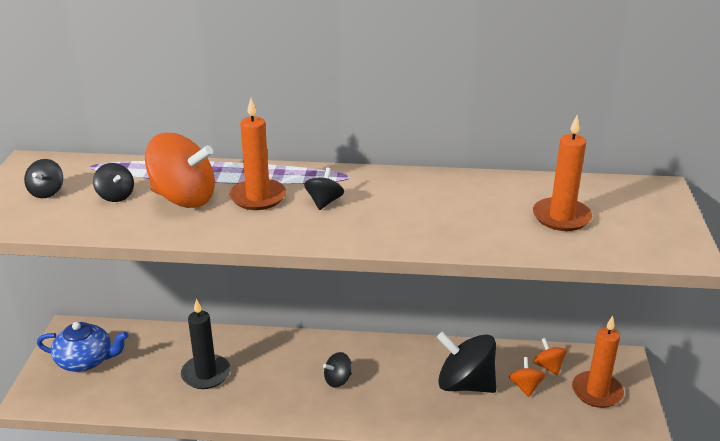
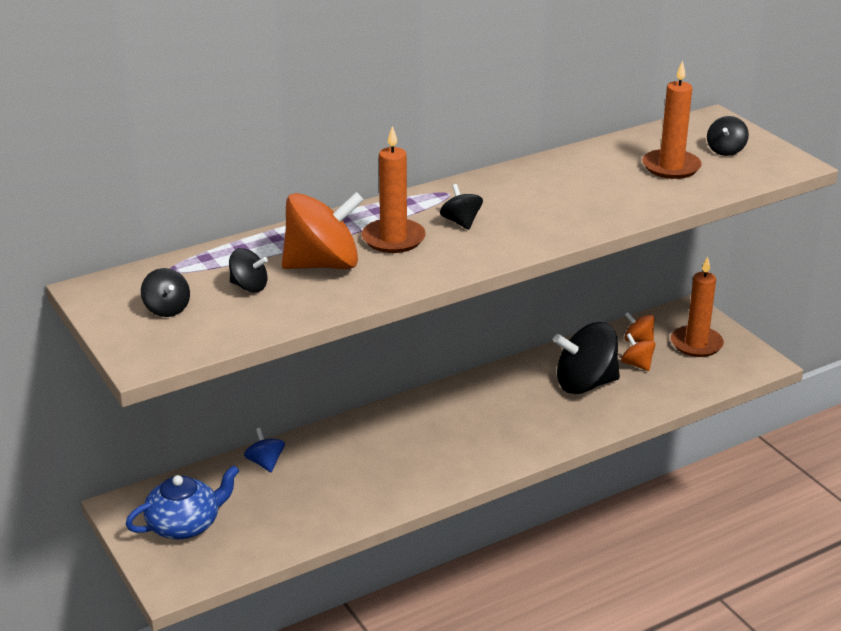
camera: 35 degrees left, 0 degrees up
black candle [181,299,231,389] -> none
black spinning top [323,352,352,388] -> black spinning top moved to [707,116,749,156]
none -> blue spinning top [244,428,285,472]

